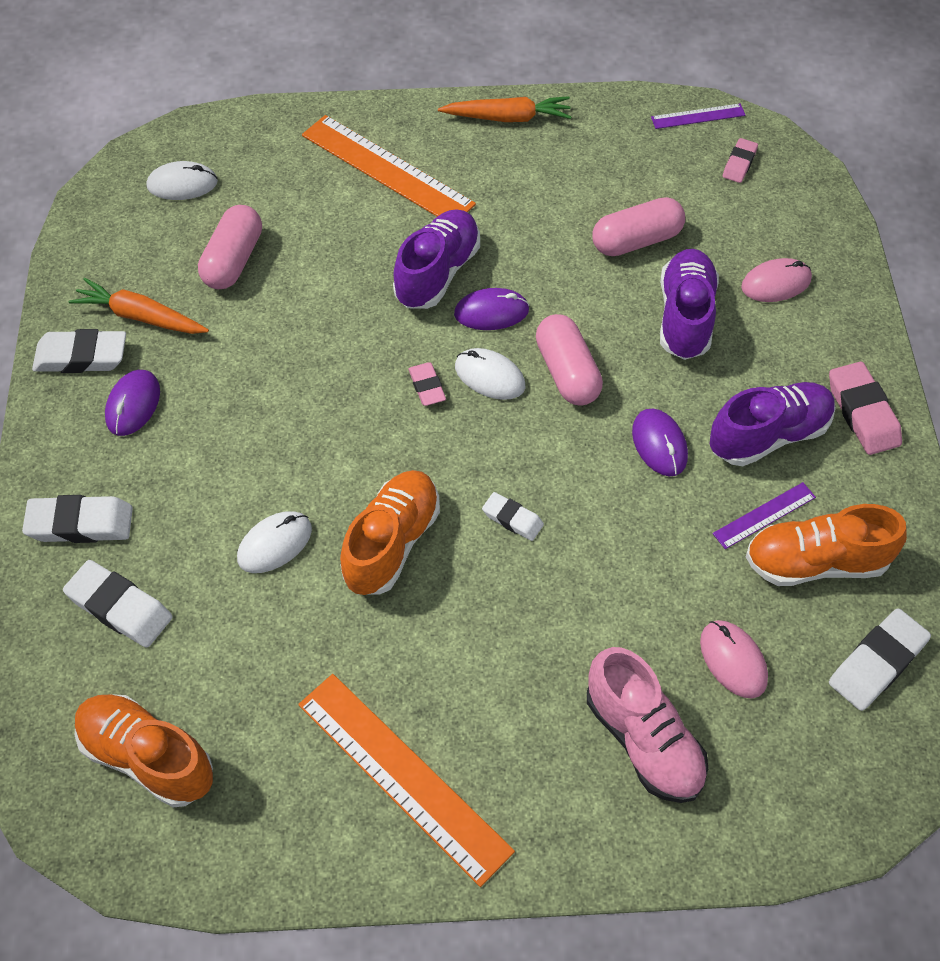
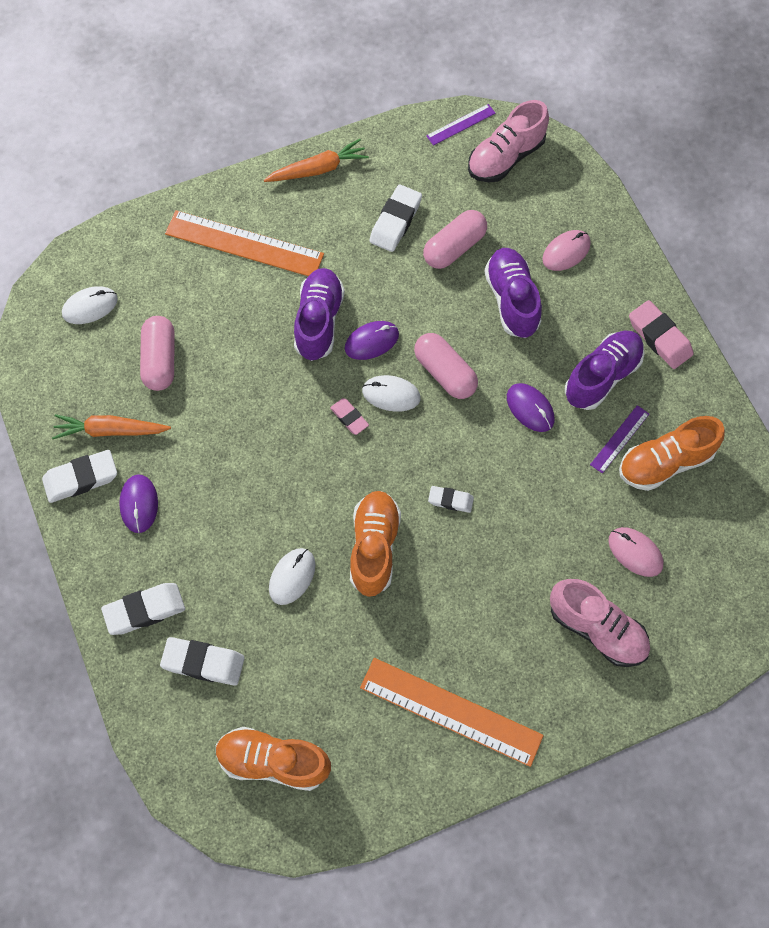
camera: 20 degrees left, 10 degrees up
pink eraser [723,138,758,183] -> pink shoe [468,100,549,182]
white eraser [829,608,931,711] -> white eraser moved to [369,184,422,252]

